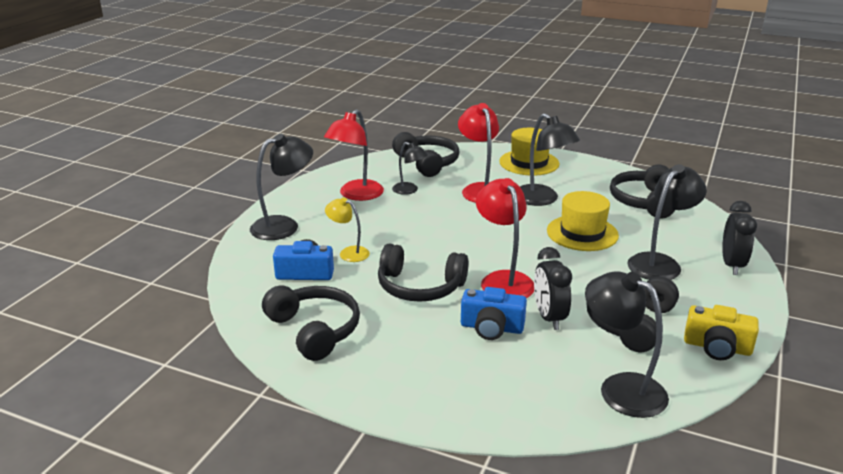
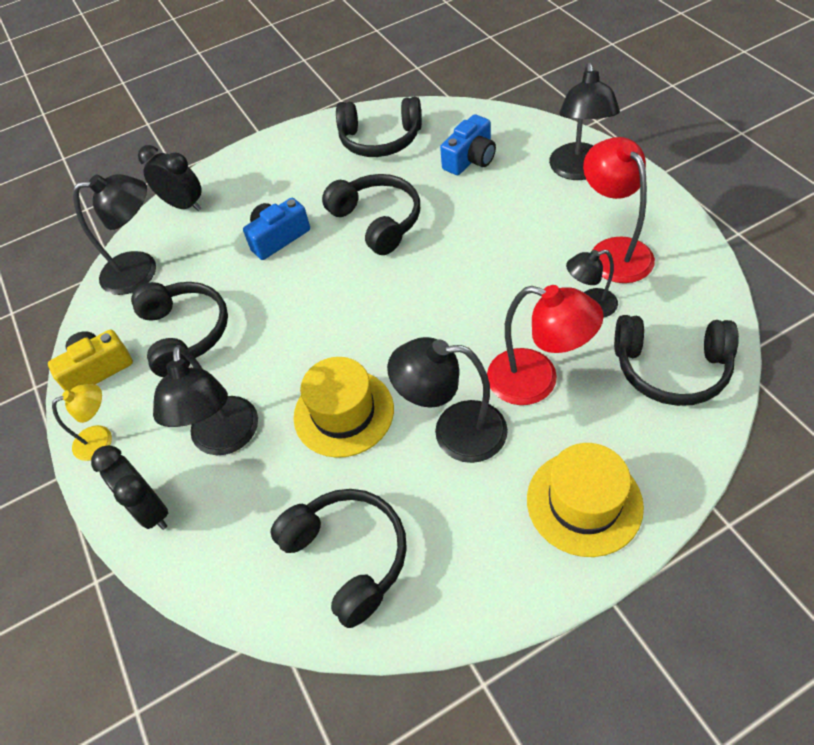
camera: 135 degrees right, 25 degrees up
yellow lamp [325,197,370,262] -> yellow lamp moved to [52,384,112,461]
black headphones [378,244,469,302] -> black headphones turned 90 degrees clockwise [322,174,420,255]
red lamp [476,178,534,298] -> none
black clock [534,247,572,330] -> black clock moved to [138,145,202,211]

